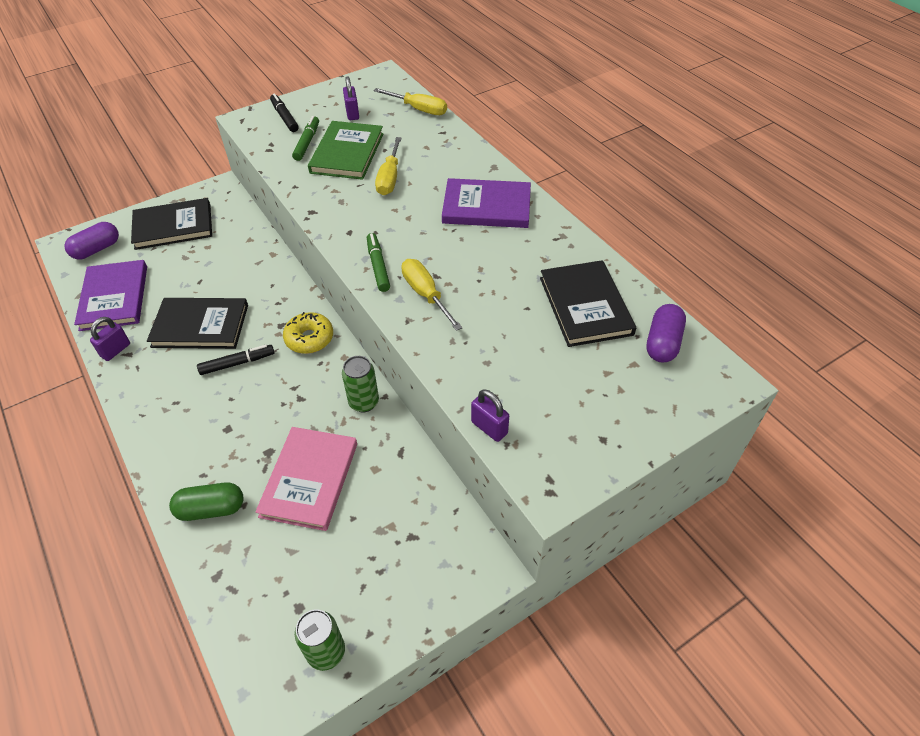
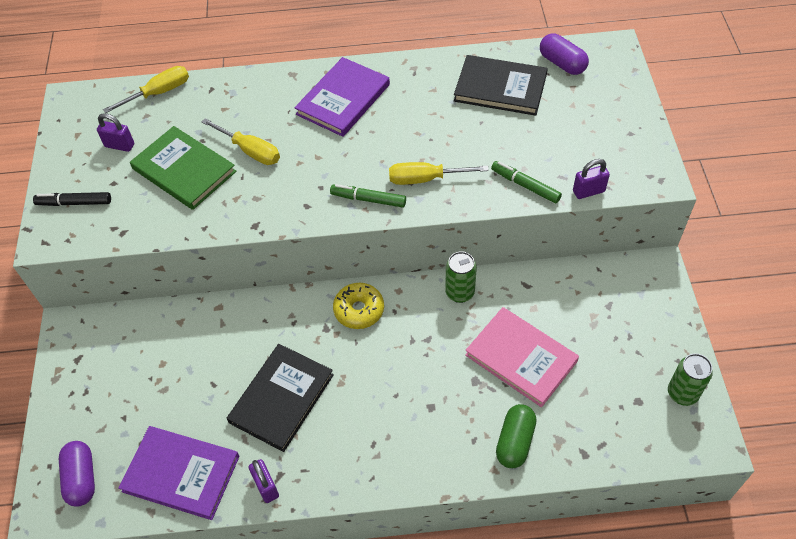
camera: 60 degrees left, 5 degrees up
black book [131,198,212,250] -> none
black marker [197,345,274,375] -> none
green marker [292,116,319,161] -> green marker moved to [491,161,562,203]

